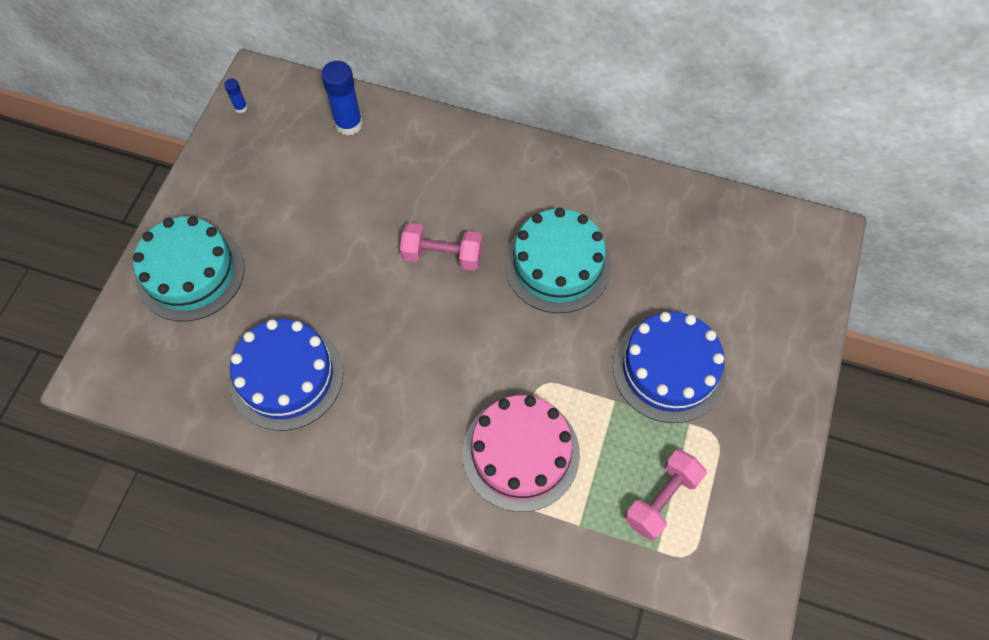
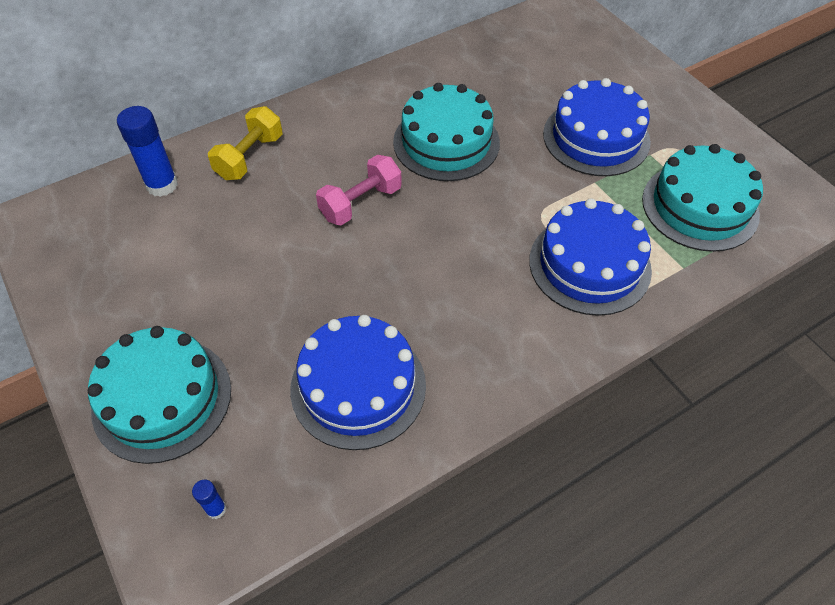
camera: 50 degrees left, 10 degrees down
blue glue stick [224,78,248,113] -> blue glue stick moved to [192,480,226,519]
pink cake [463,395,580,512] -> blue cake [529,198,652,316]
pink dumbbell [625,450,707,541] -> turquoise cake [642,144,763,252]
none -> yellow dumbbell [208,106,283,180]

